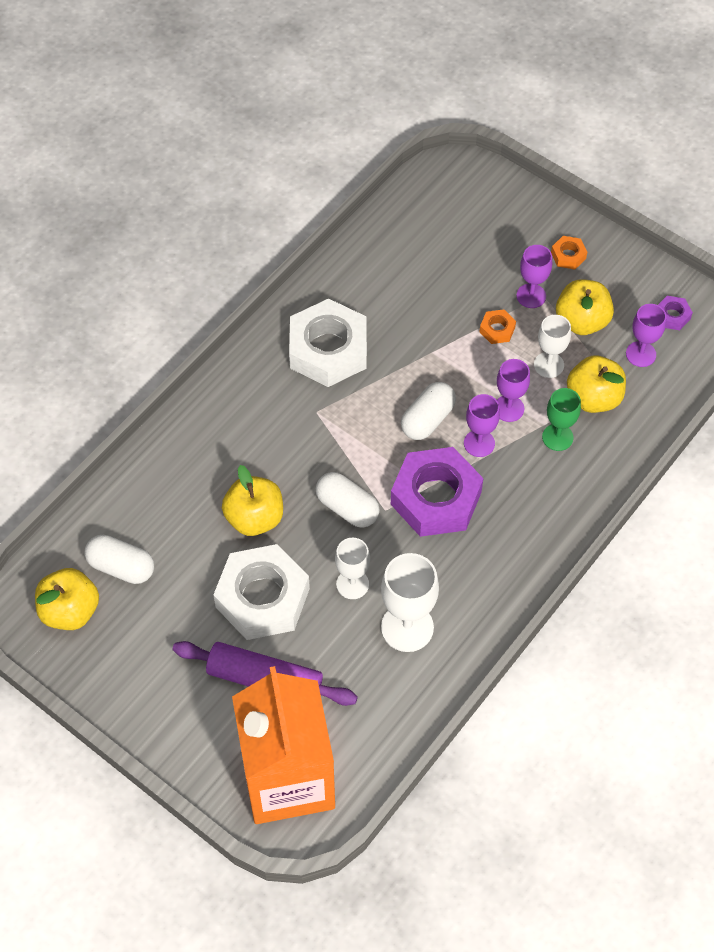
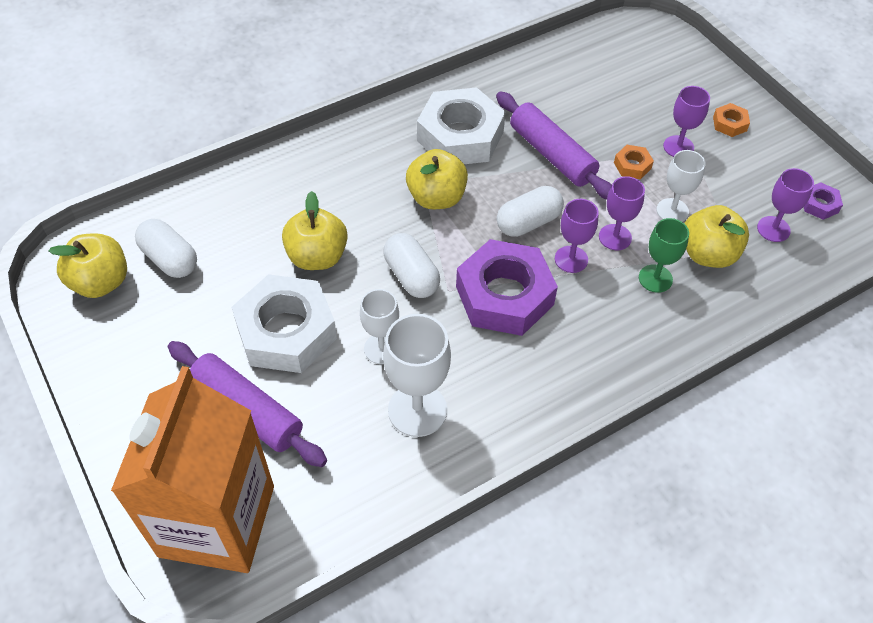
camera: 20 degrees right, 5 degrees down
yellow apple [556,279,614,335] -> yellow apple moved to [406,149,468,209]
none -> purple rolling pin [496,91,612,199]

